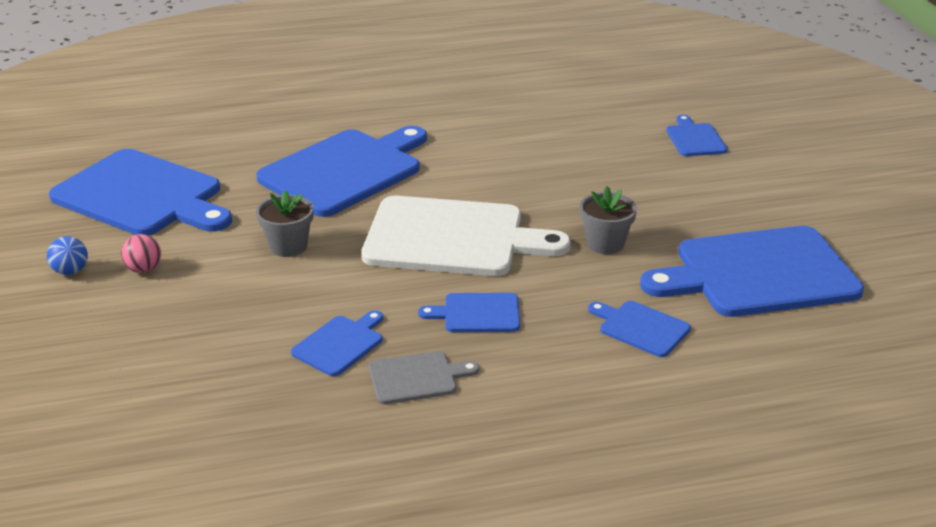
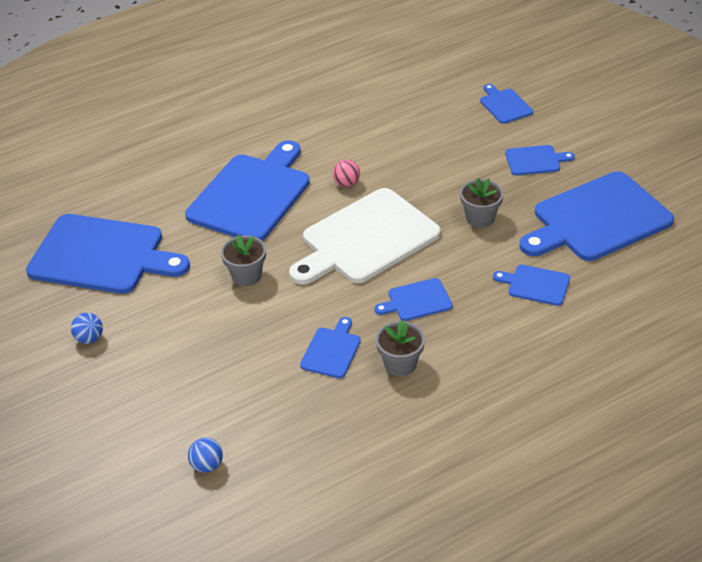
camera: 15 degrees left, 10 degrees up
pink ball [121,234,161,273] -> pink ball moved to [333,160,360,187]
white cutting board [361,196,571,276] -> white cutting board turned 150 degrees clockwise [289,188,441,285]
grey cutting board [369,351,479,404] -> grey flower pot [376,320,425,376]
none -> blue ball [188,437,223,473]
none -> blue cutting board [505,145,575,175]

